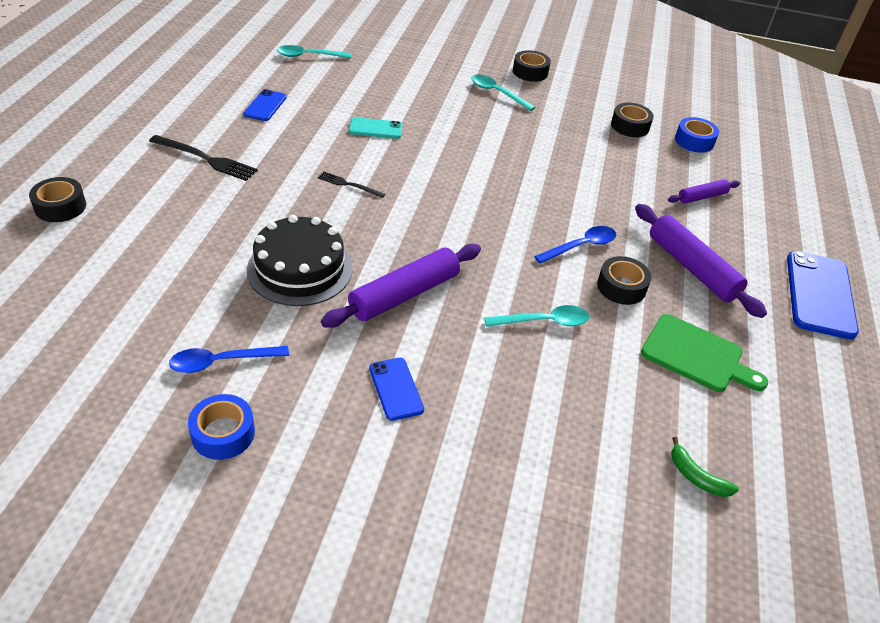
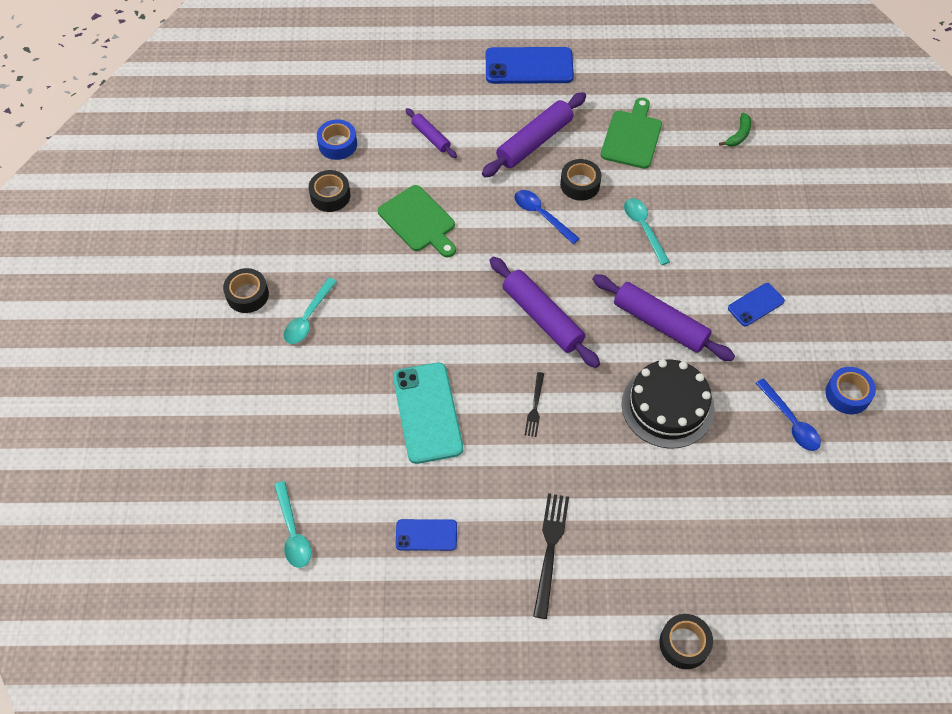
camera: 100 degrees left, 15 degrees up
turquoise phone [349,117,403,139] -> turquoise phone [393,363,463,464], size x1.84
none -> green cutting board [378,185,456,257]
none -> purple rolling pin [489,257,600,368]

